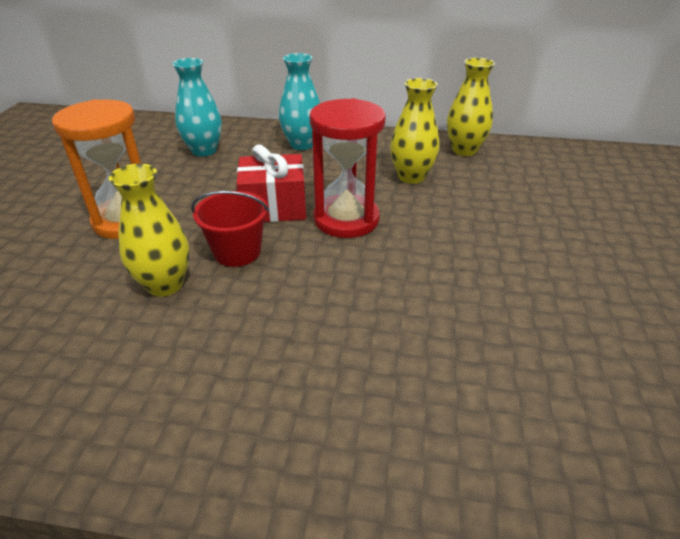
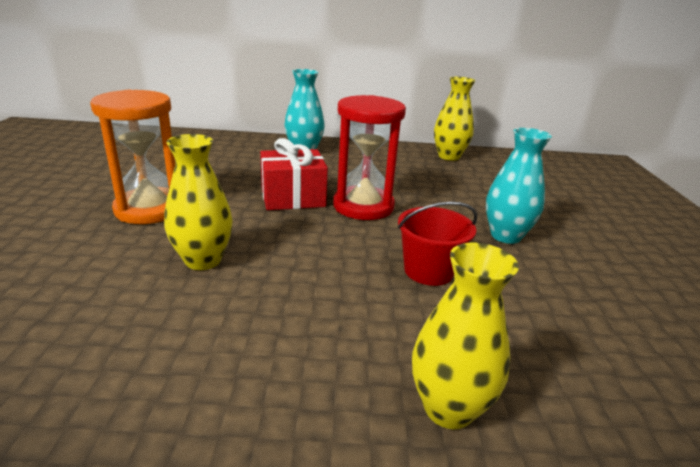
camera: 10 degrees left, 10 degrees down
turquoise vase [172,58,222,157] -> turquoise vase moved to [486,128,552,244]
red bucket [191,191,269,267] -> red bucket moved to [398,202,477,286]
yellow vase [390,78,439,184] -> yellow vase moved to [412,243,519,429]

